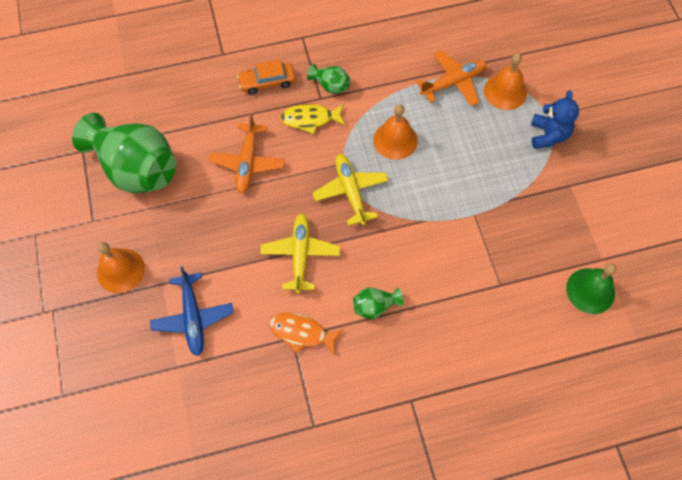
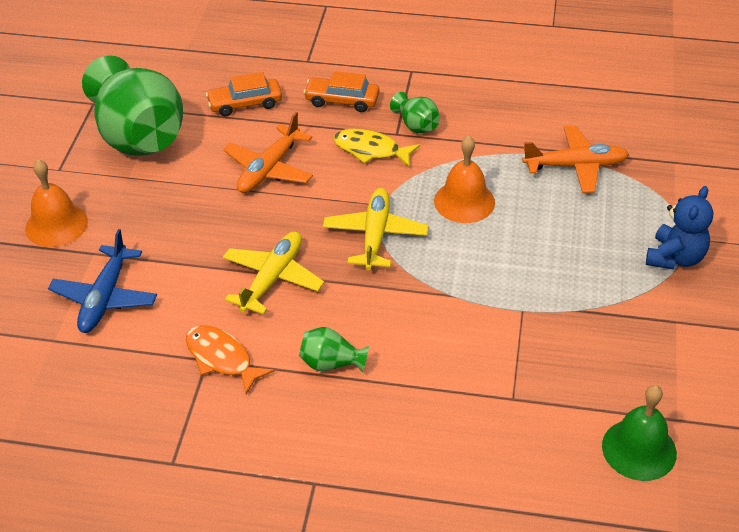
camera: 25 degrees right, 20 degrees down
orange bell [484,53,527,110] -> none
none -> orange car [206,72,282,116]

